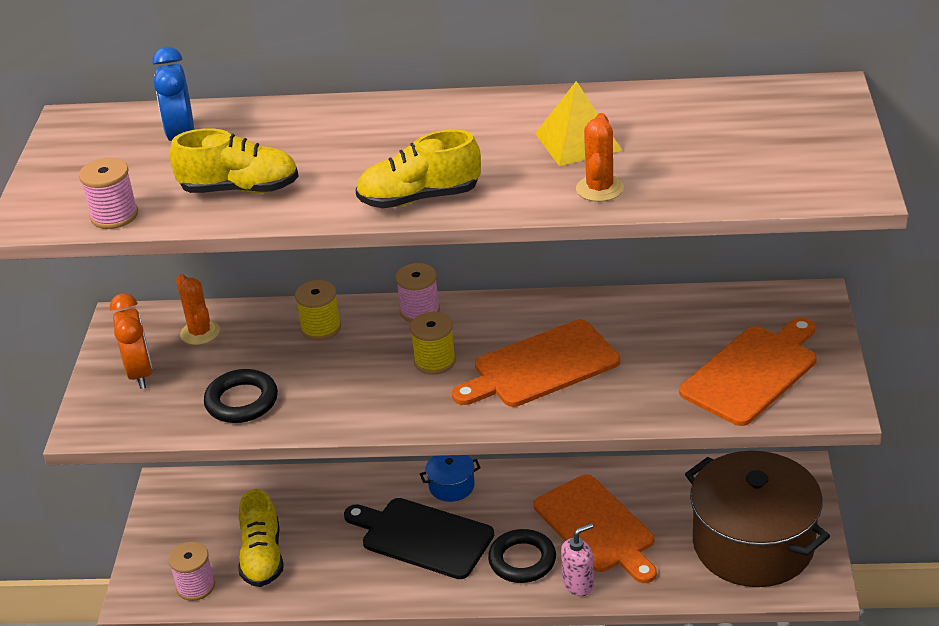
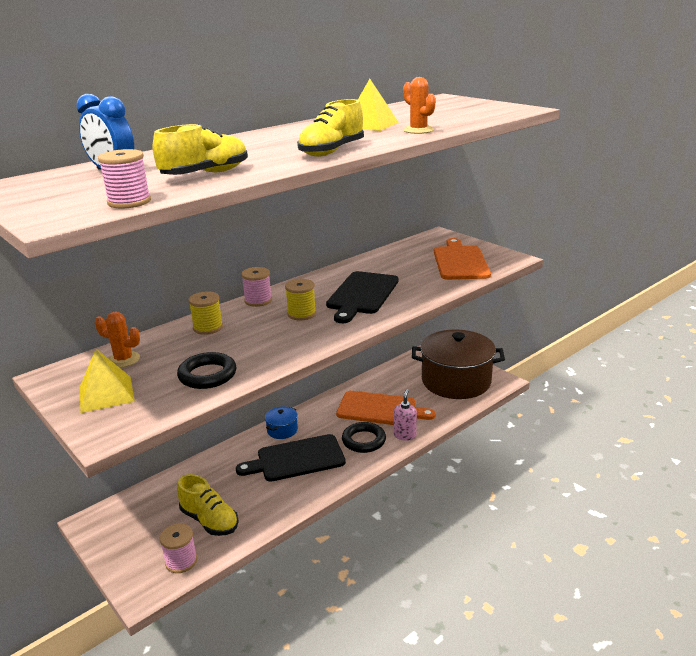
camera: 45 degrees left, 10 degrees down
orange clock [110,293,153,389] -> yellow pyramid [80,349,135,413]
orange cutting board [452,320,620,407] -> black cutting board [326,271,399,323]

